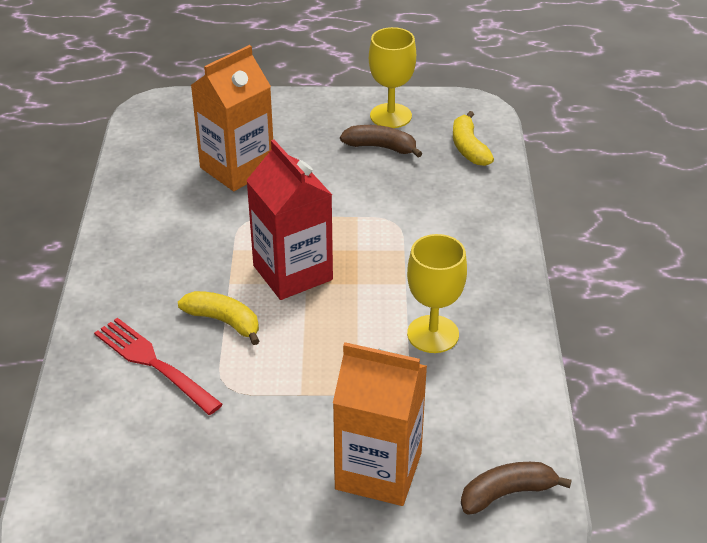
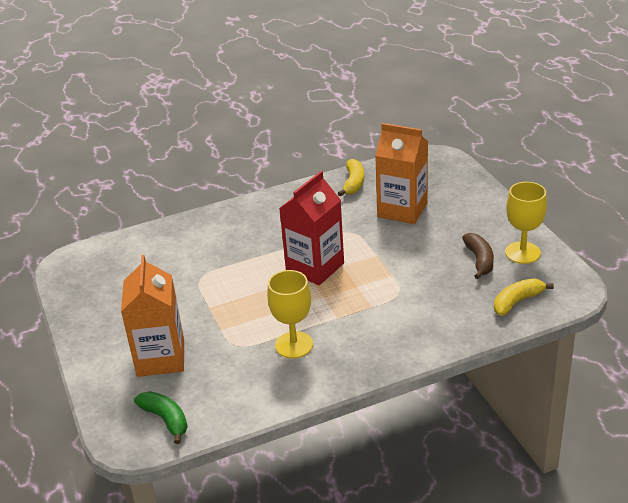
camera: 70 degrees right, 5 degrees down
red fork [94,318,223,415] -> none
yellow banana [178,291,259,345] -> yellow banana moved to [338,159,364,196]
brown banana [461,462,572,515] -> green banana [134,391,188,444]

